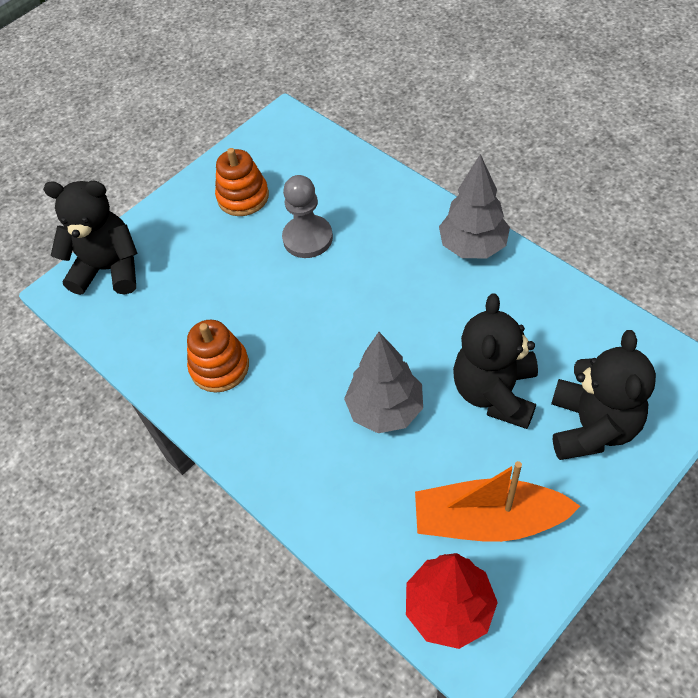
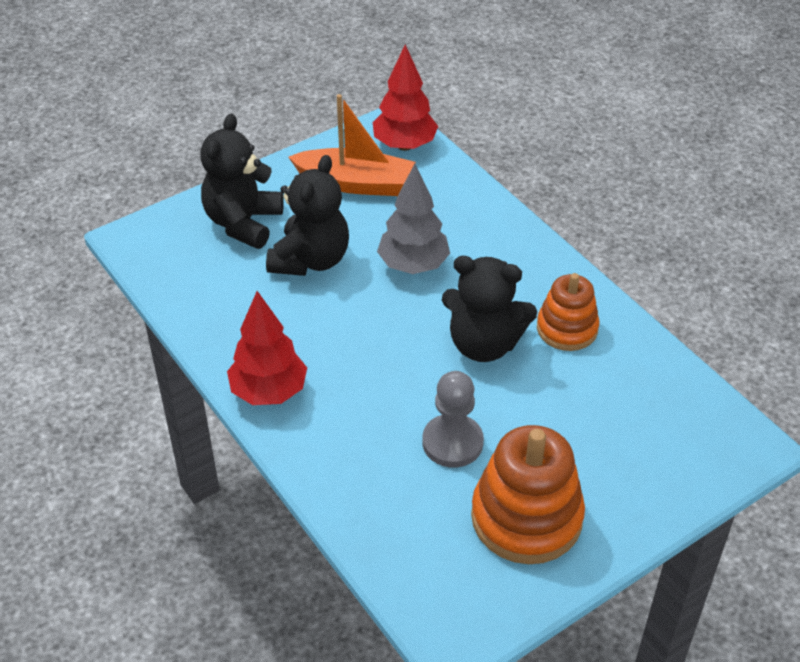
camera: 175 degrees left, 10 degrees down
black teddy bear [43,181,138,295] -> black teddy bear moved to [442,256,537,362]
orange stacking toy [215,148,269,216] -> orange stacking toy [471,425,585,564], size x1.59
grey tree [439,154,510,258] -> red tree [227,291,307,405]

